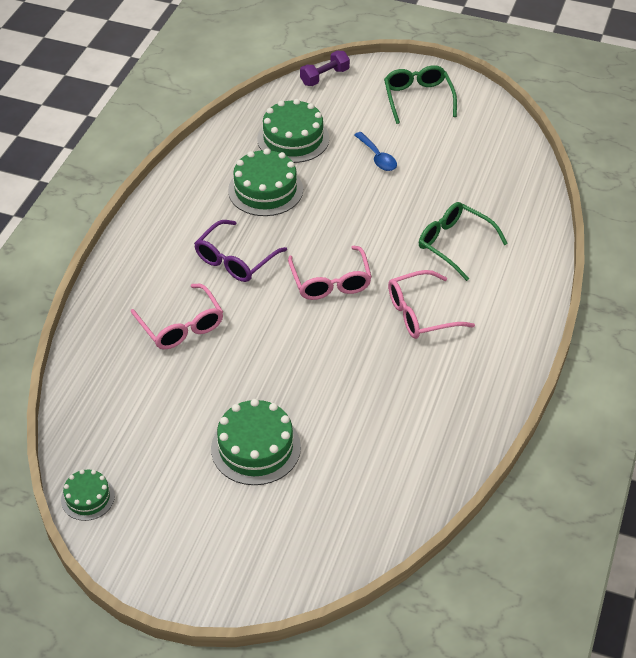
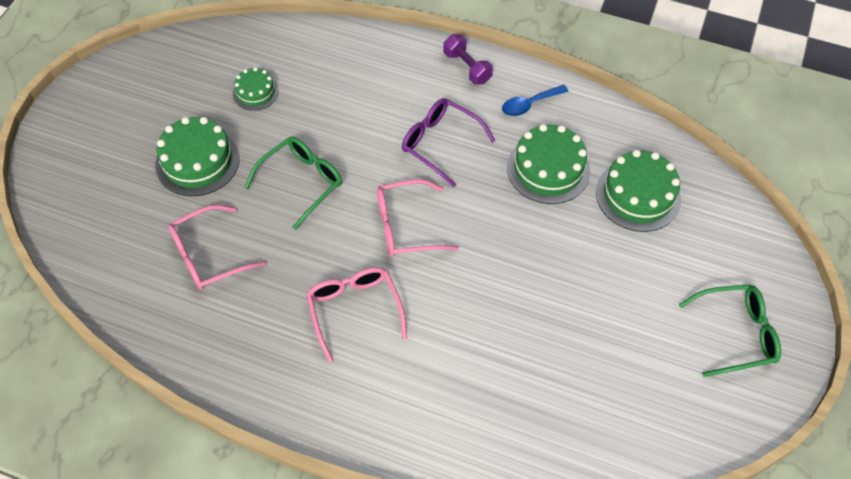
camera: 90 degrees right, 10 degrees up
green cake [61,469,115,521] -> green cake moved to [233,67,279,111]
pink glasses [131,284,223,349] -> pink glasses moved to [168,205,266,290]
purple dumbbell [300,51,350,86] -> purple dumbbell moved to [443,34,493,85]
blue spoon [354,132,397,171] -> blue spoon moved to [502,85,569,116]
green glasses [419,202,508,281] -> green glasses moved to [244,137,342,230]

